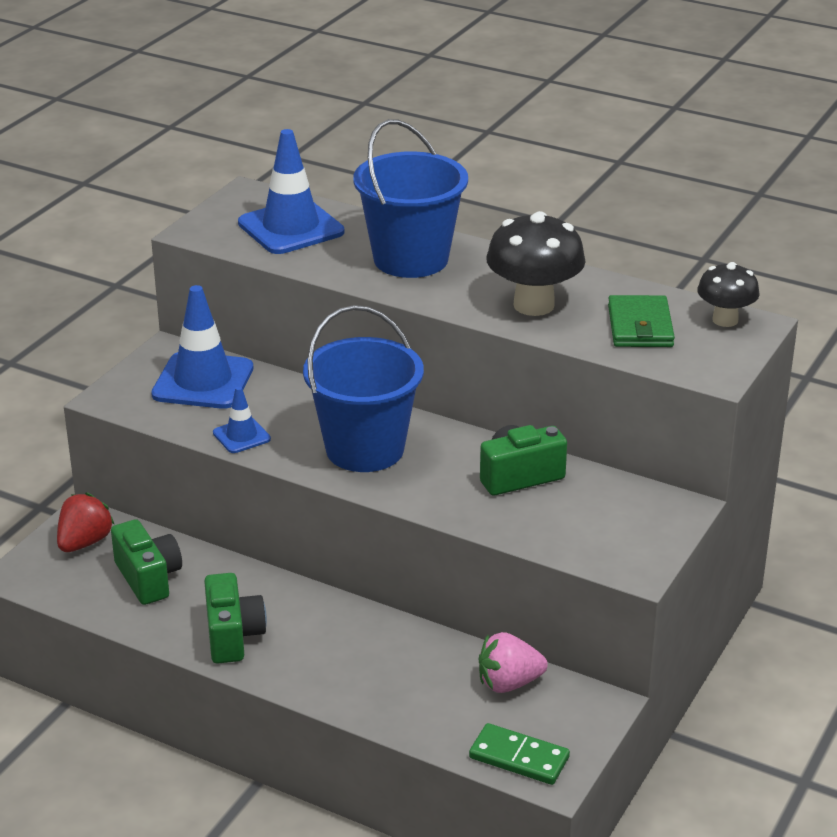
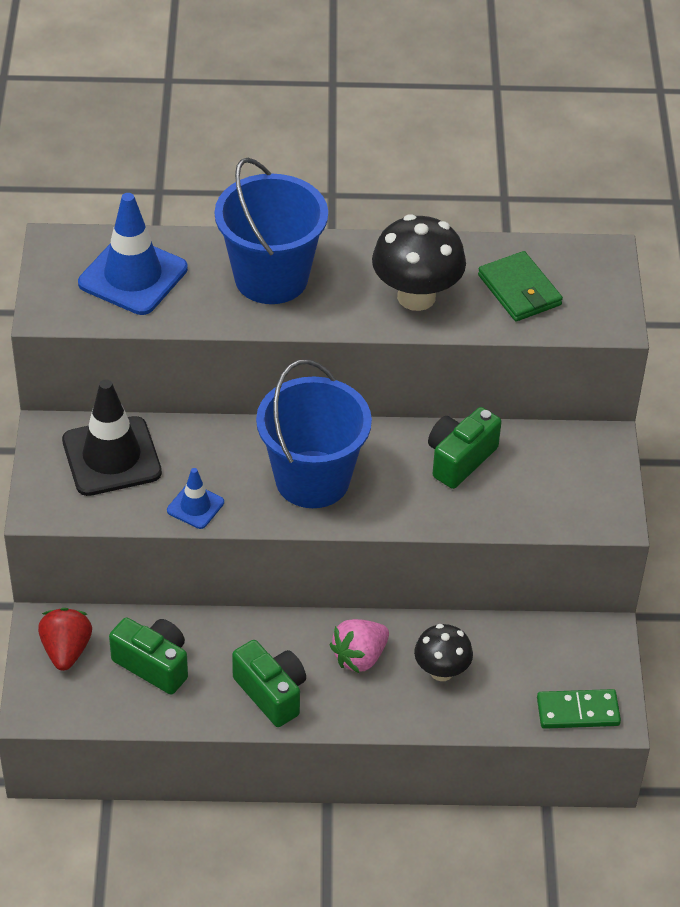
camera: 30 degrees left, 15 degrees up
blue traffic cone [151,285,253,409] -> black traffic cone [62,379,162,496]
pink strawberry [479,632,548,693] -> pink strawberry moved to [330,619,389,673]
black mushroom [697,262,759,327] -> black mushroom moved to [414,624,473,681]

